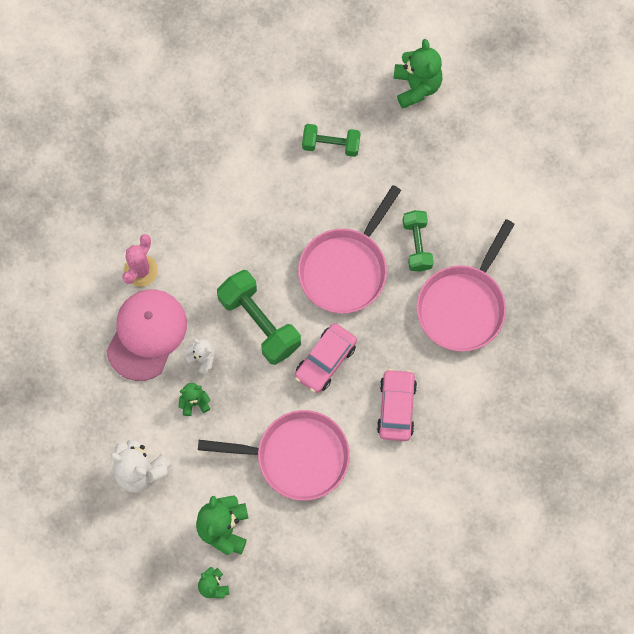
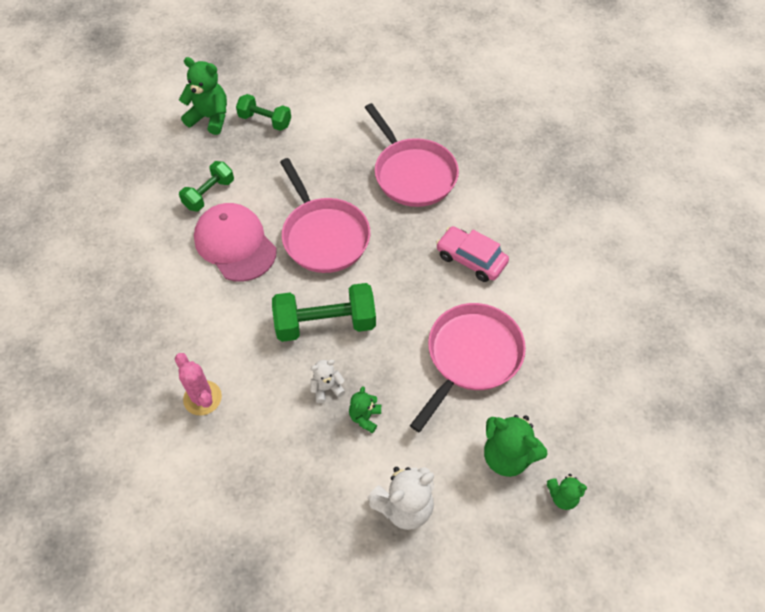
camera: 60 degrees left, 15 degrees down
pink cap [106,290,187,381] -> pink cap moved to [194,203,277,282]
pink car [295,323,357,393] -> none
green dumbbell [403,210,434,272] -> green dumbbell moved to [236,94,291,131]

